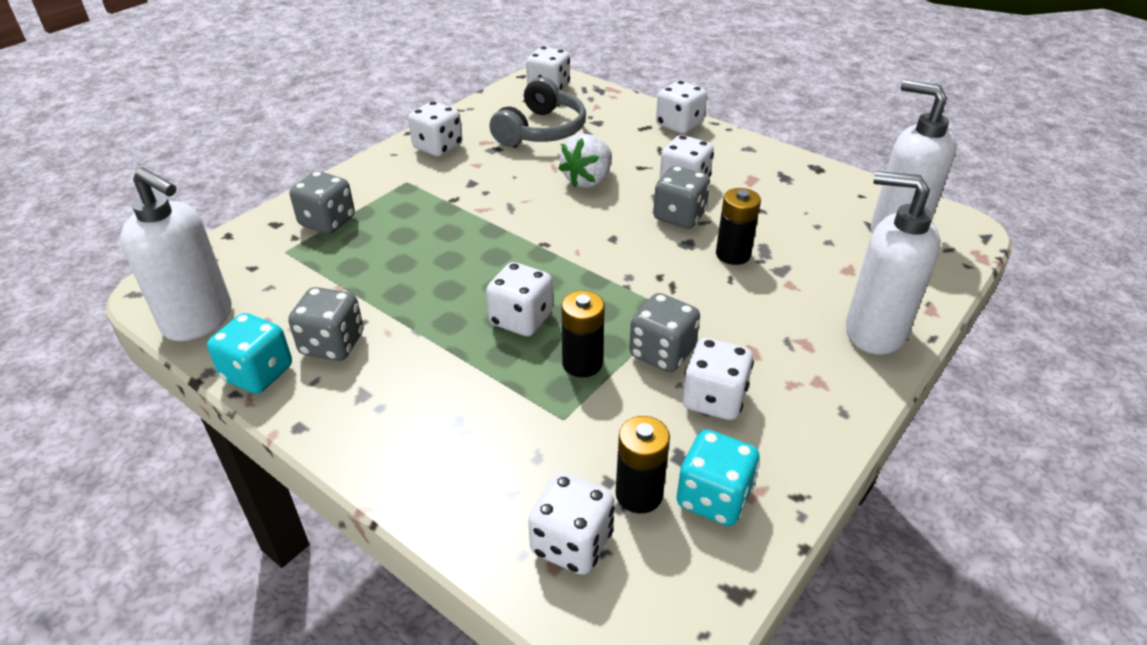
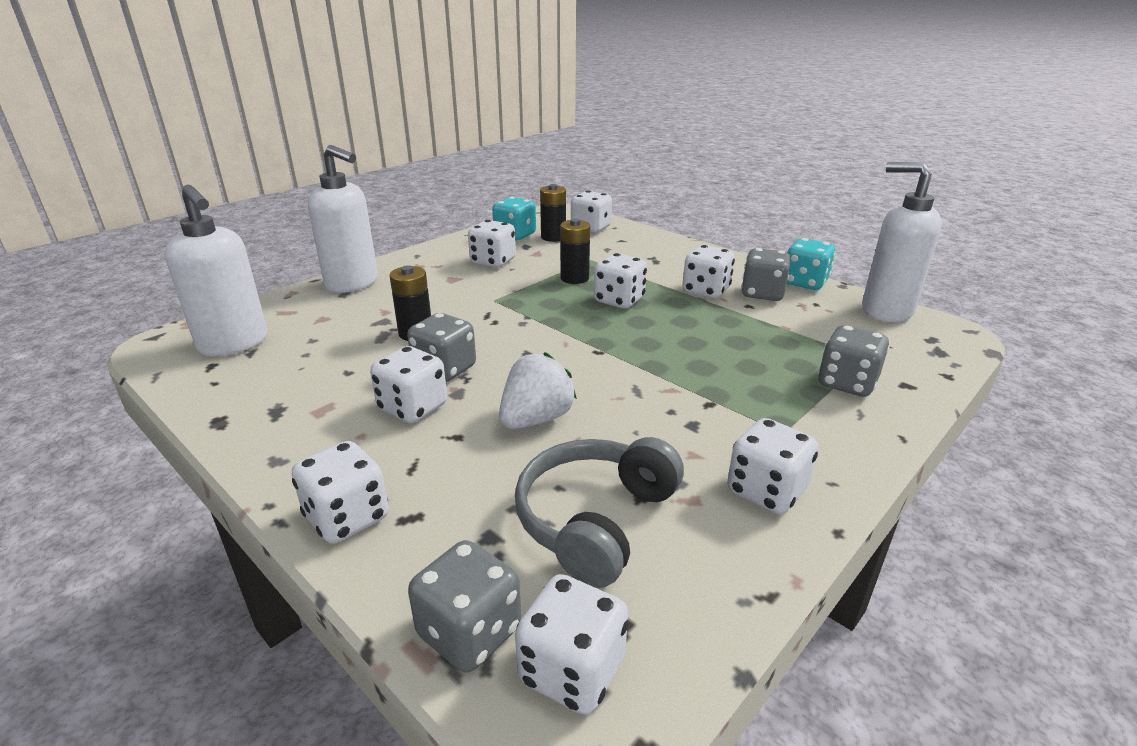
camera: 175 degrees left, 10 degrees down
grey dice [629,293,700,372] -> grey dice moved to [408,540,521,673]
none -> white dice [682,245,735,298]

